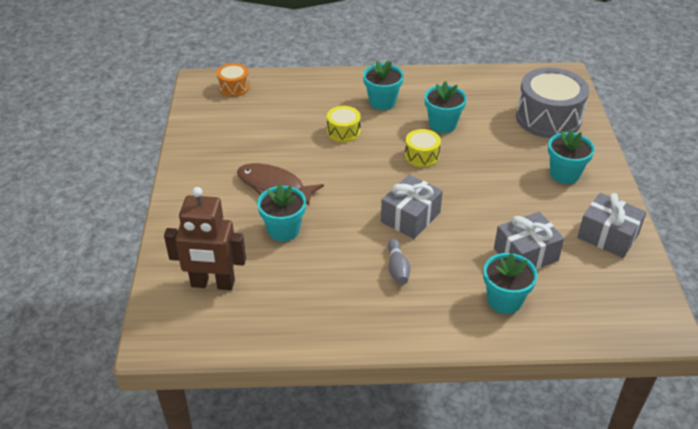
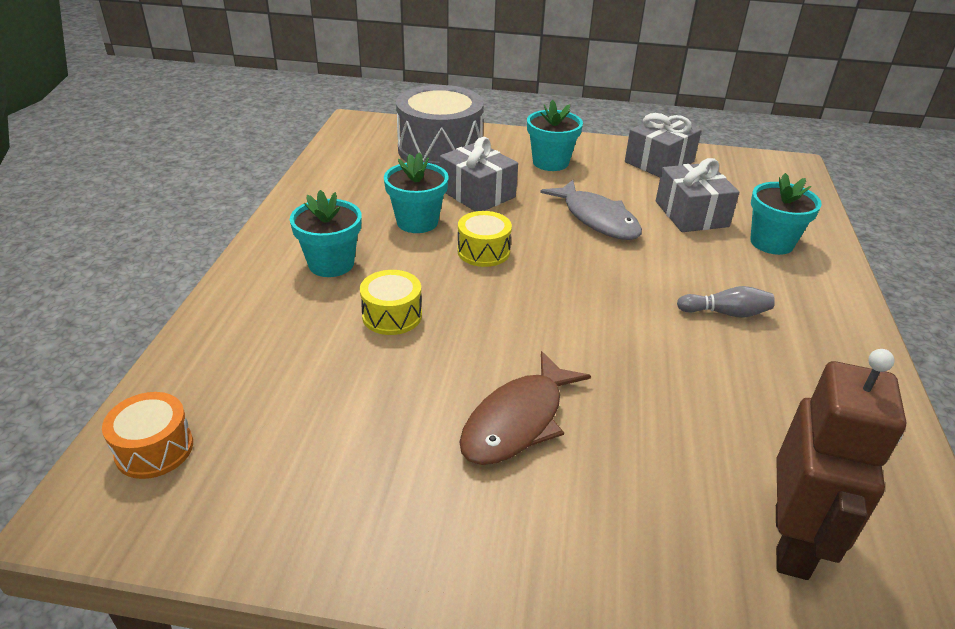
camera: 80 degrees left, 5 degrees down
turquoise flower pot [257,183,306,242] -> none
grey gift [381,175,443,239] -> grey gift moved to [440,137,518,212]
none -> grey fish [540,180,642,240]

